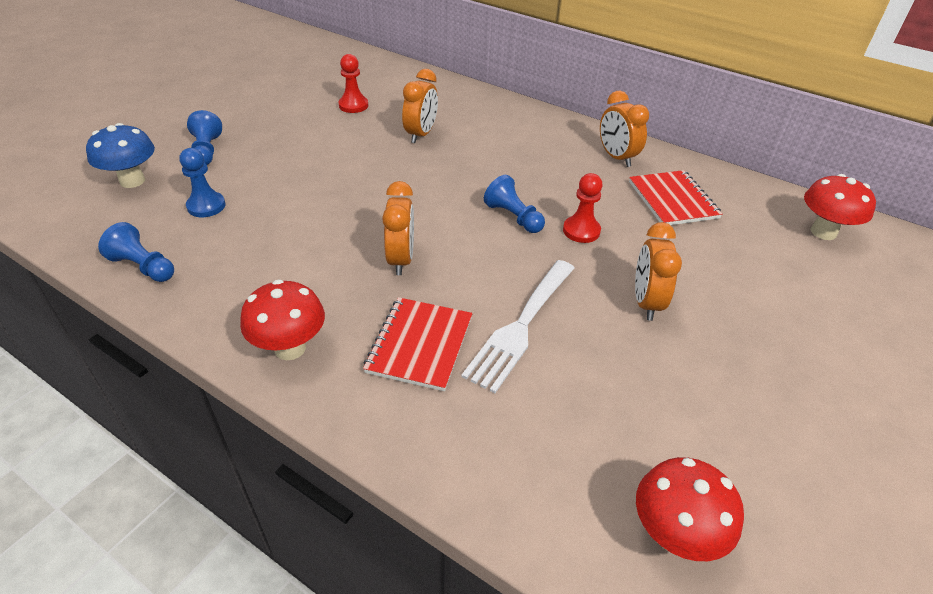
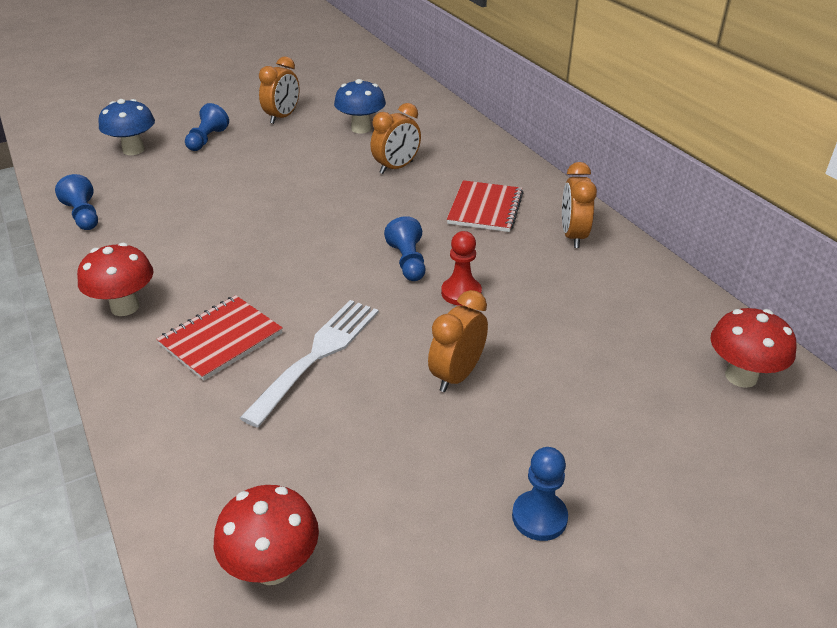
camera: 30 degrees right, 5 degrees down
blue pawn [180,148,225,217] -> blue pawn moved to [512,447,568,541]
red pawn [338,54,368,113] -> blue mushroom [334,79,386,134]
orange clock [382,181,414,275] -> orange clock moved to [259,56,300,124]
white fork [461,260,574,393] -> white fork turned 150 degrees clockwise [240,300,379,428]
red notebook [629,170,722,225] -> red notebook moved to [447,180,523,232]

